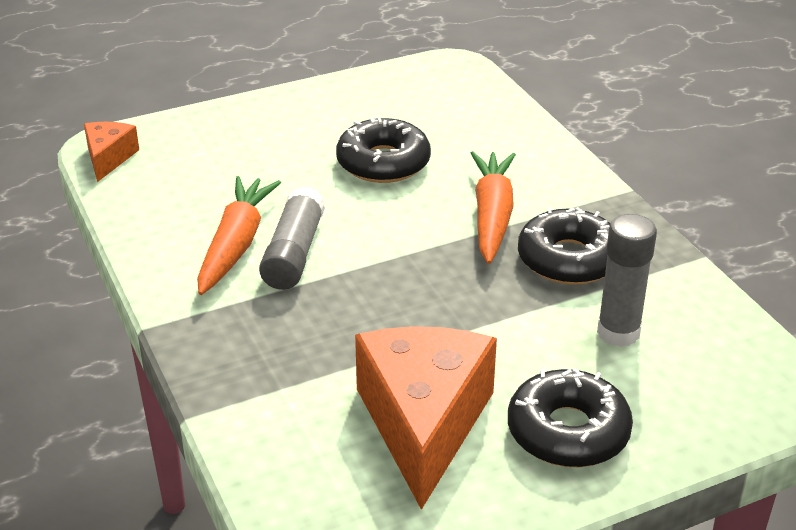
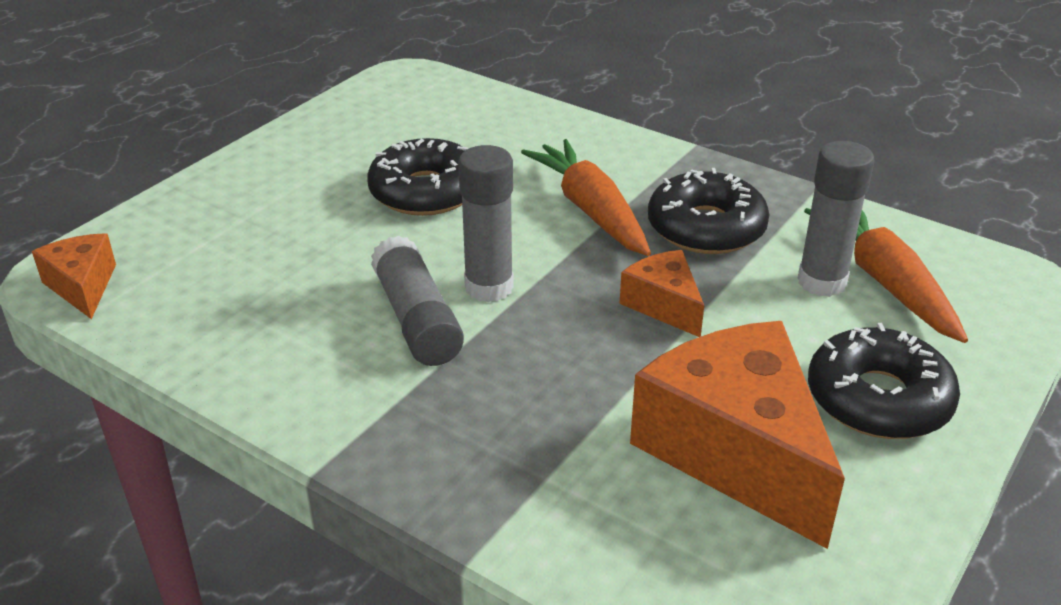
camera: 30 degrees left, 0 degrees up
orange carrot [197,176,281,295] -> orange carrot moved to [804,208,968,343]
none -> grey glue stick [458,145,514,302]
none -> orange cheese [619,250,704,337]

